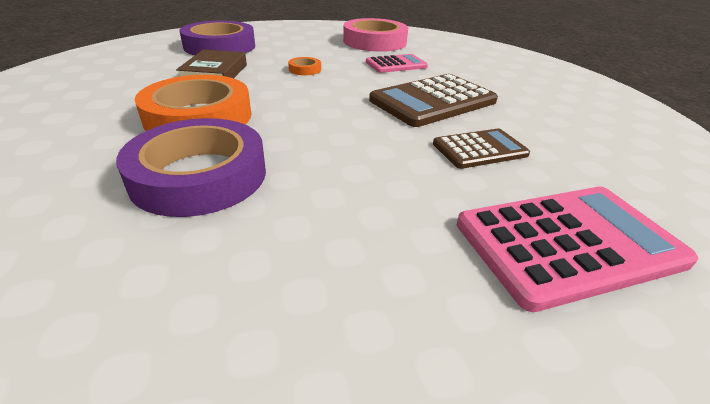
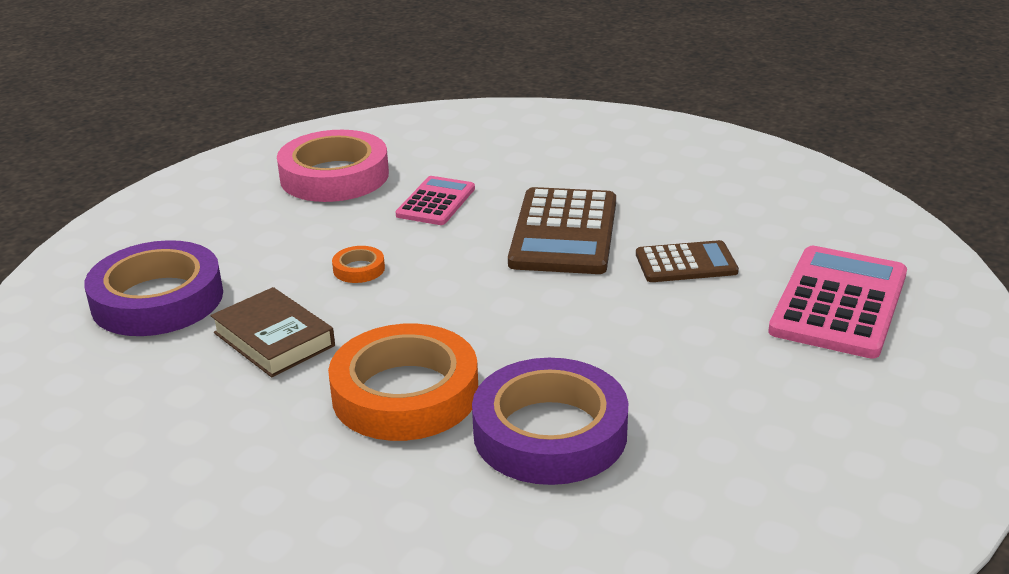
camera: 45 degrees left, 5 degrees down
brown calculator [433,129,530,169] -> brown calculator turned 60 degrees clockwise [636,240,739,282]

